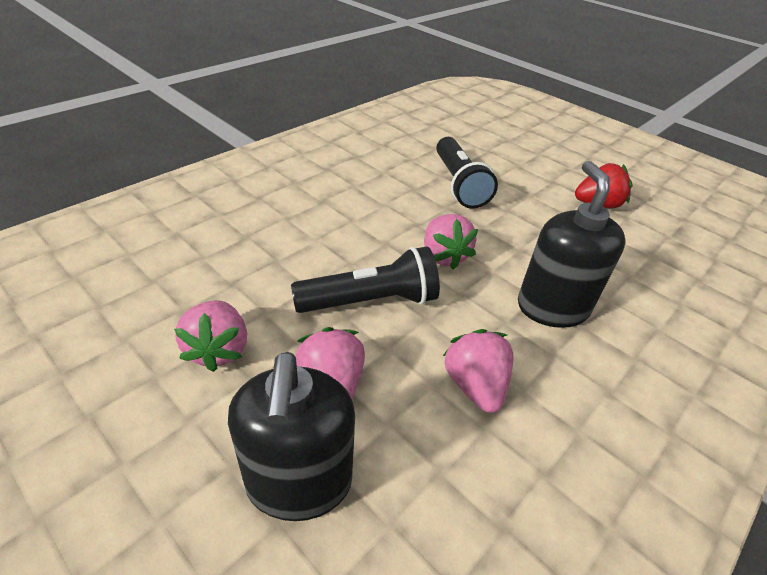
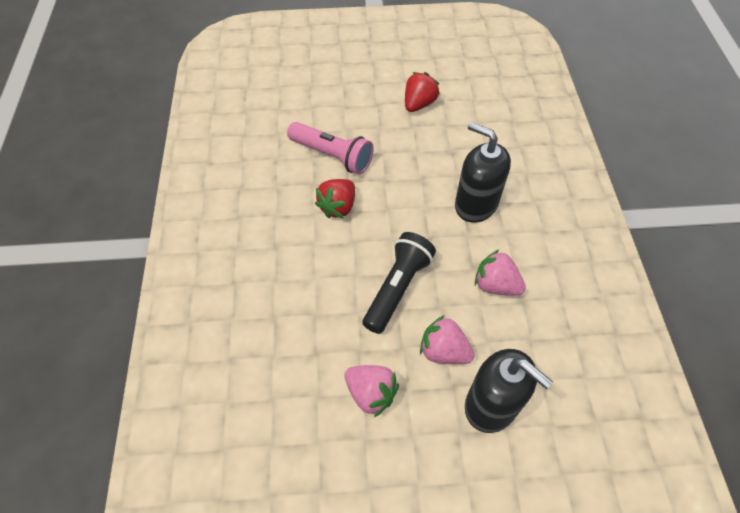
camera: 45 degrees left, 15 degrees up
pink strawberry [424,214,478,270] -> none
black flashlight [436,137,498,209] -> pink flashlight [287,122,374,175]
none -> red strawberry [315,179,355,218]

